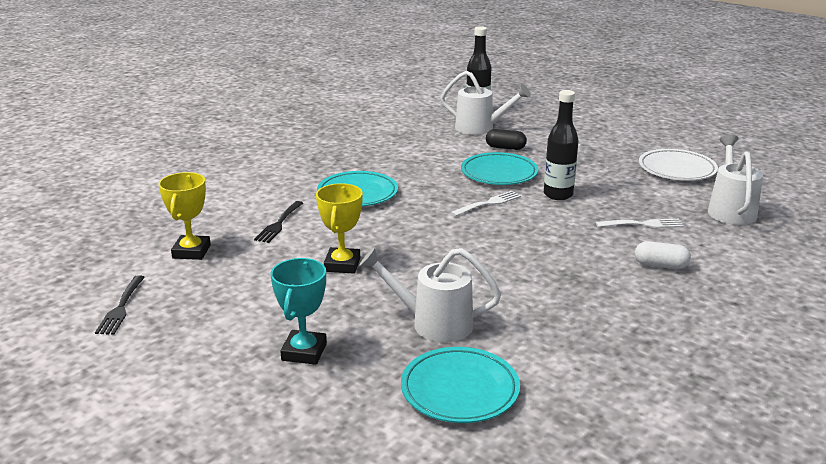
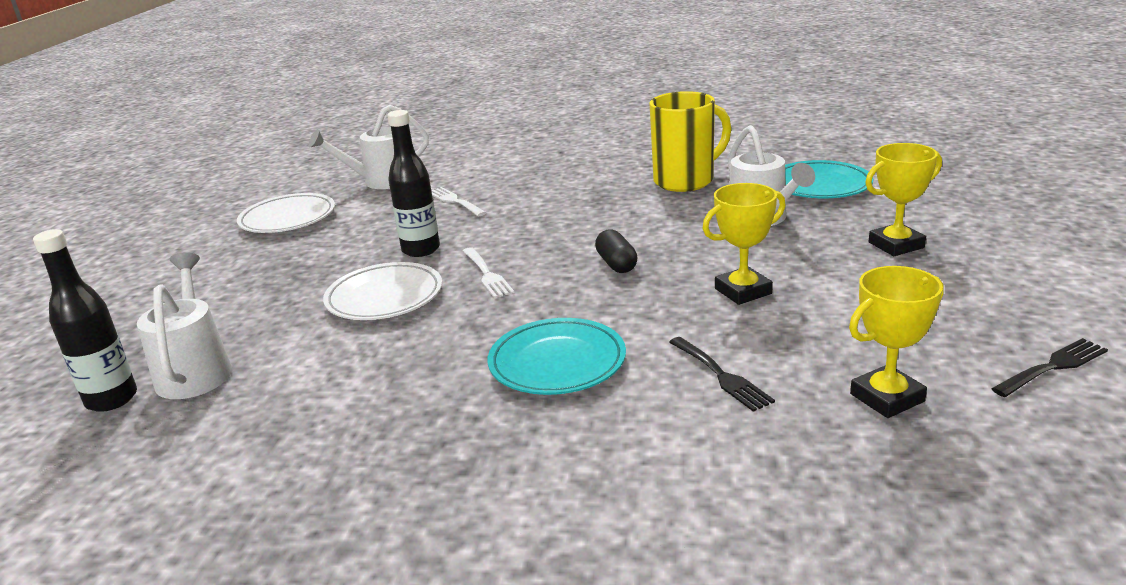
camera: 120 degrees left, 0 degrees up
black fork [254,201,303,243] -> black fork turned 75 degrees clockwise [669,337,775,412]
turquoise trophy [271,258,327,365] -> yellow trophy [865,143,942,256]
white fork [450,191,521,216] -> white fork turned 135 degrees counterclockwise [463,247,514,298]
turquoise plate [461,152,538,185] -> white plate [323,262,442,320]
black capsule [486,129,527,150] -> black capsule moved to [595,229,638,273]
white capsule [635,241,691,269] -> none
none -> yellow mug [649,91,731,192]

